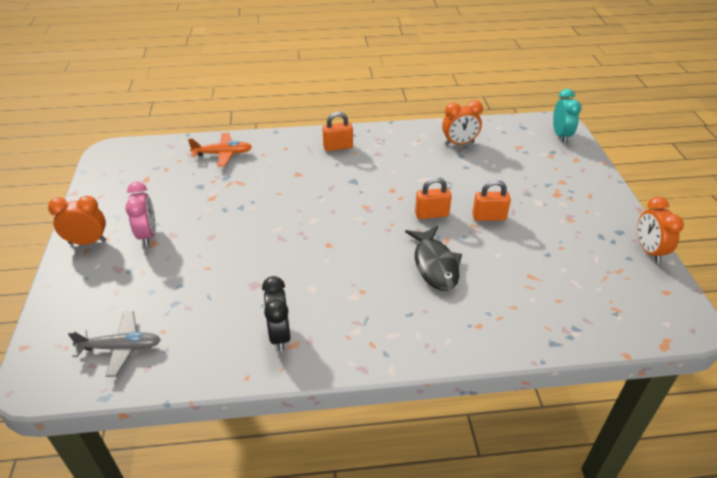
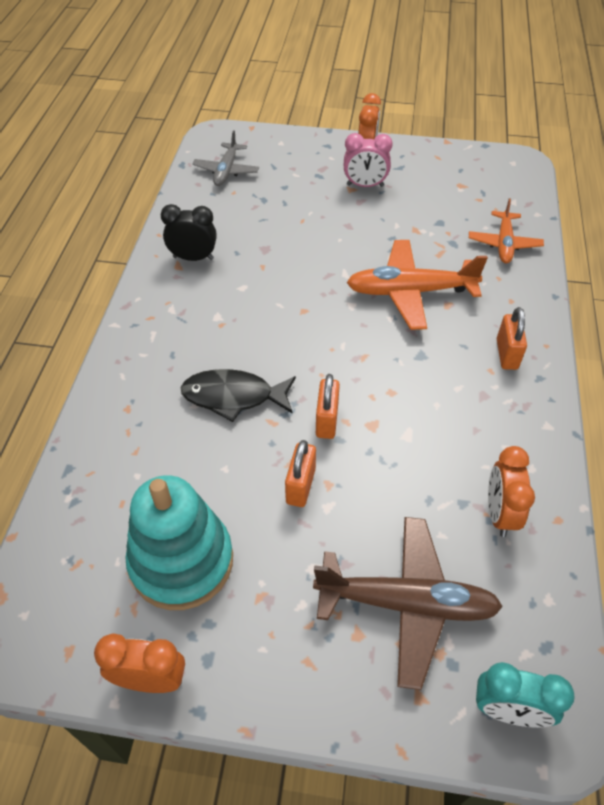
camera: 105 degrees right, 10 degrees up
none -> turquoise stacking toy [125,475,233,610]
none -> brown plane [313,517,503,690]
none -> orange plane [347,240,488,330]

